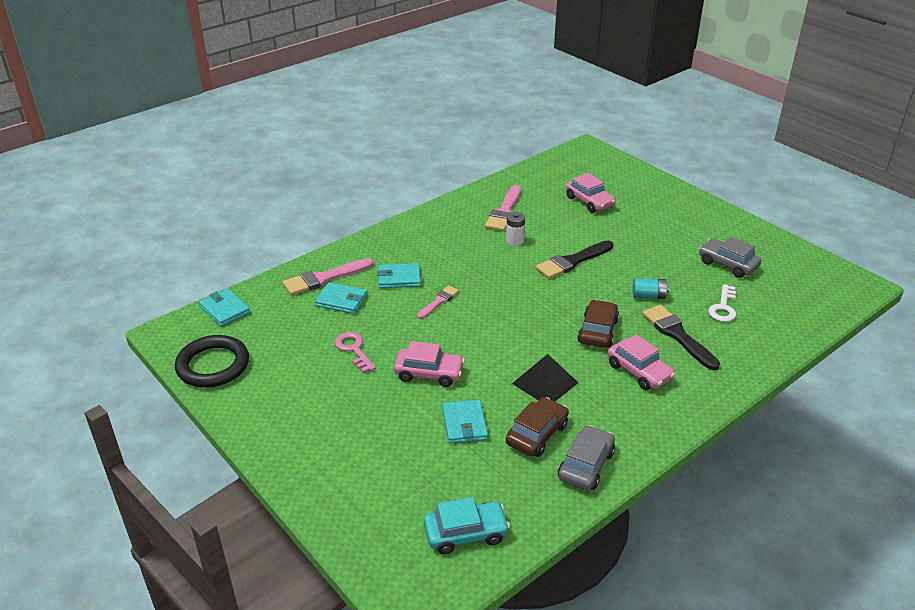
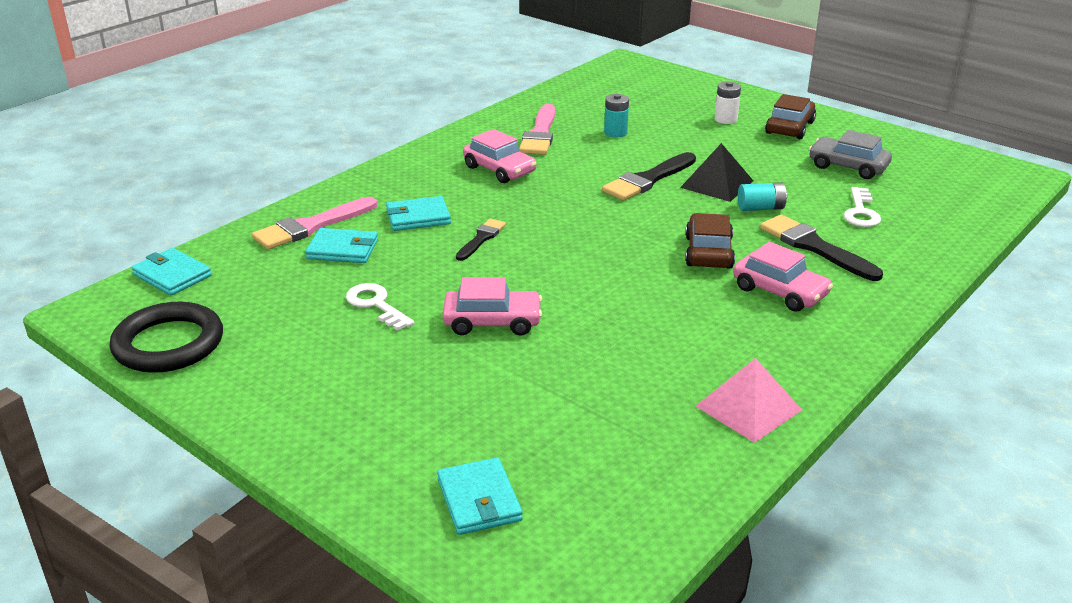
camera: 10 degrees left, 5 degrees down
pink key [335,332,376,373] -> white key [346,283,414,331]
pink brush [417,285,459,319] -> black brush [456,218,506,261]
turquoise car [424,497,510,554] -> none
turquoise wallet [442,400,488,444] -> turquoise wallet moved to [437,457,523,535]
white battery [506,212,525,246] -> white battery moved to [715,81,741,124]
brown car [506,397,569,457] -> brown car moved to [765,94,816,139]
black pyramid [512,354,578,402] -> black pyramid moved to [680,143,753,202]
grey car [558,425,615,490] -> pink pyramid [696,358,802,443]
pink car [566,173,616,213] -> pink car moved to [463,129,537,183]
none -> turquoise battery [604,94,629,137]

